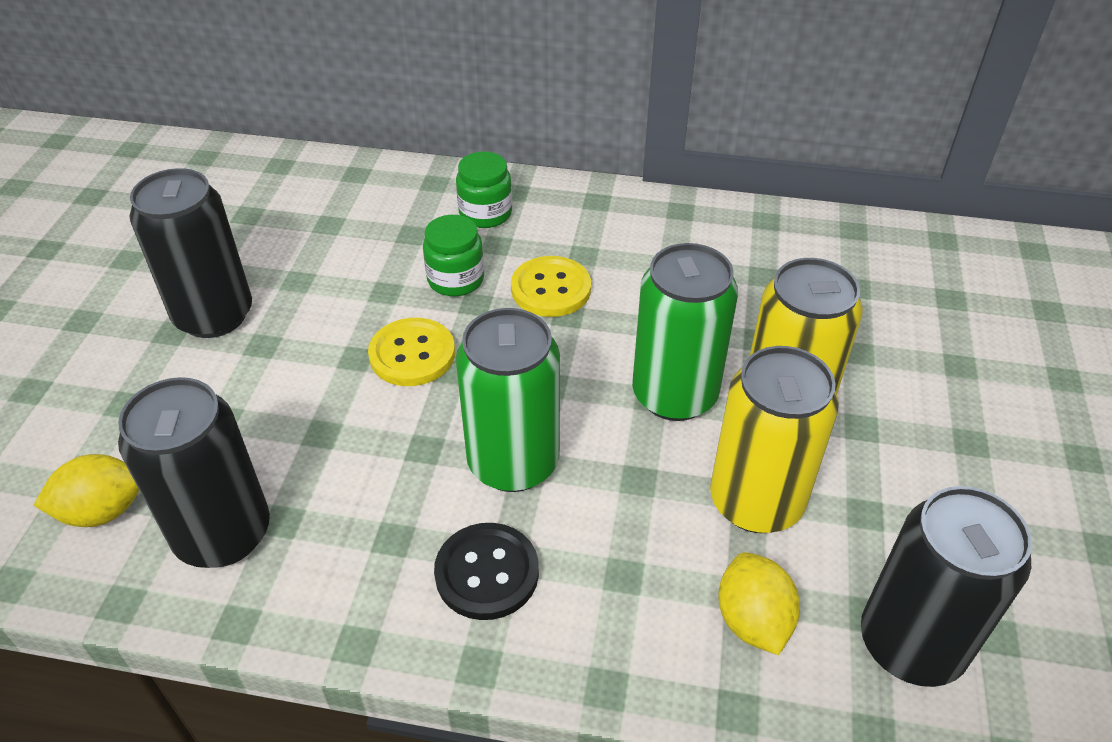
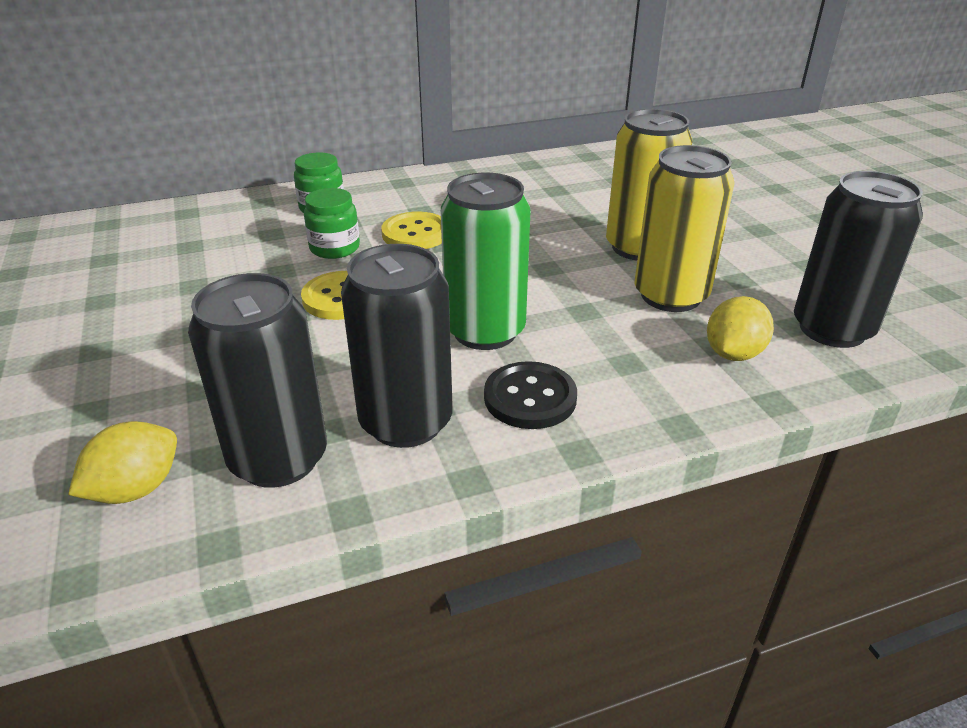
camera: 30 degrees left, 10 degrees down
black can [129,168,252,338] -> black can moved to [341,244,453,448]
green can [632,243,738,421] -> none
yellow lemon [718,552,800,655] -> yellow lemon turned 75 degrees clockwise [707,296,774,361]

